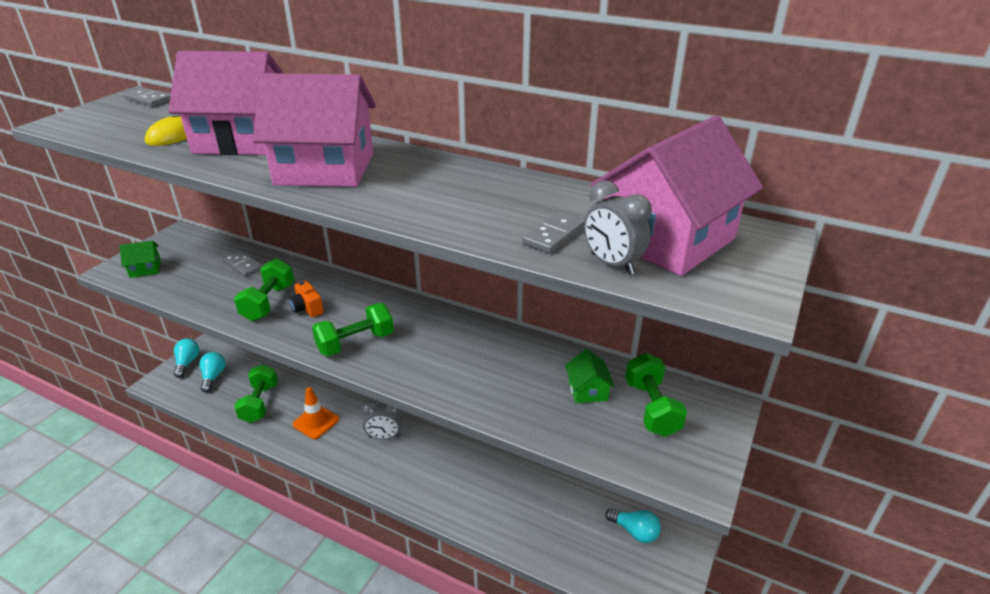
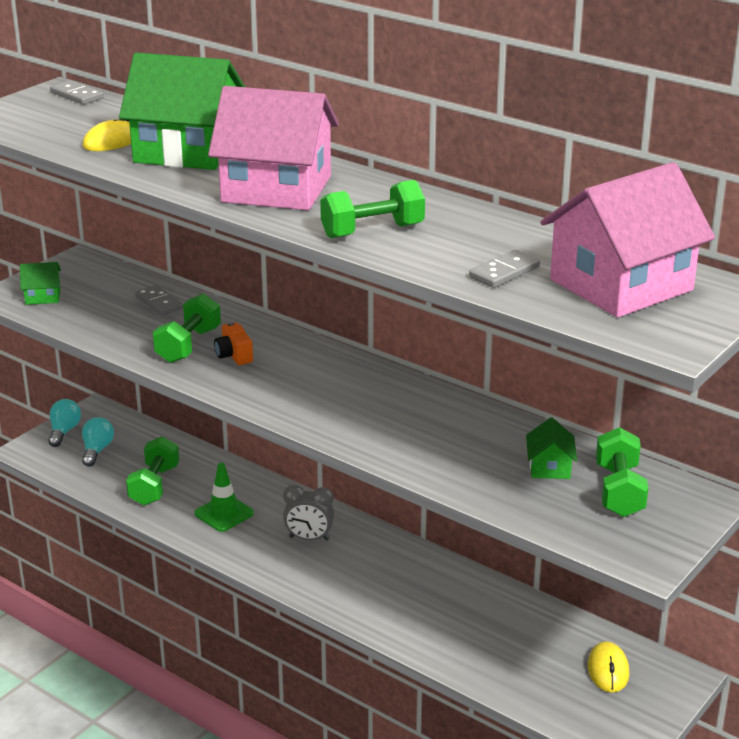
camera: 10 degrees right, 5 degrees down
pink house [169,51,283,155] -> green house [119,53,245,170]
orange traffic cone [292,387,339,439] -> green traffic cone [194,463,254,532]
green dumbbell [312,303,394,356] -> green dumbbell moved to [320,180,425,239]
grey clock [584,180,652,275] -> none
turquoise light bulb [605,508,661,543] -> yellow mouse [588,641,629,693]

